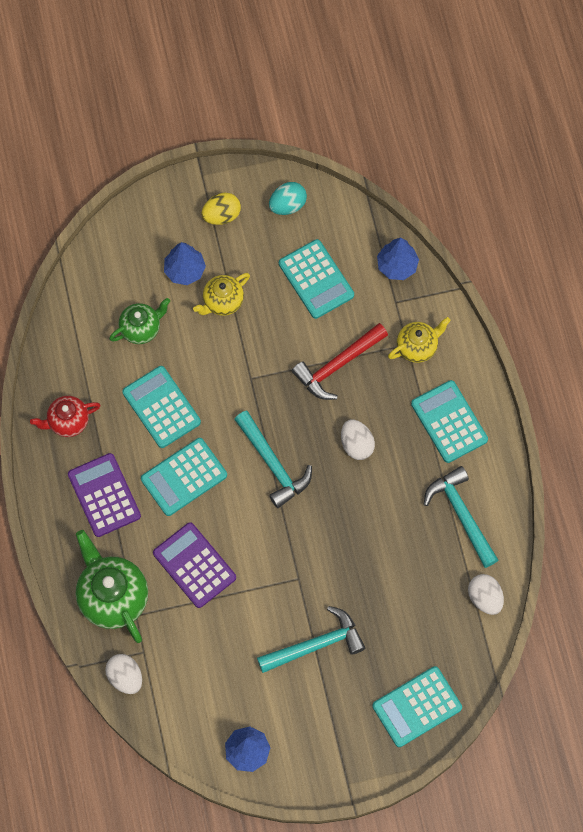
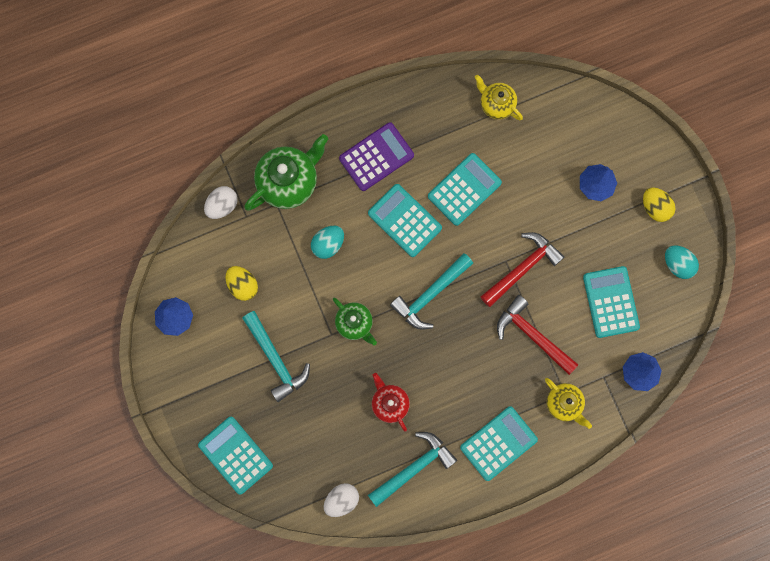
camera: 80 degrees right, 10 degrees up
red teapot [30,396,101,437] -> red teapot moved to [372,373,410,432]
green teapot [109,298,170,344] -> green teapot moved to [333,298,377,345]
purple calculator [153,522,236,608] -> turquoise egg [311,226,344,259]
yellow teapot [193,273,250,316] -> yellow teapot moved to [474,75,523,120]
turquoise calculator [279,239,354,319] -> turquoise calculator turned 120 degrees clockwise [583,266,640,338]
white egg [341,419,375,460] -> none
none -> yellow egg [225,266,258,301]
none -> red hammer [481,232,564,307]

